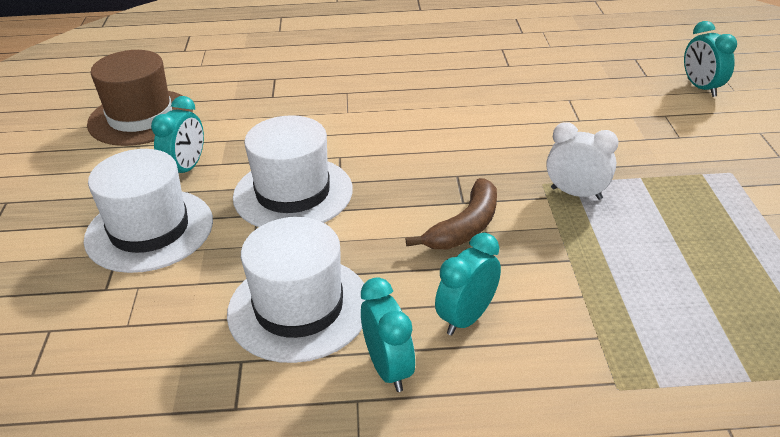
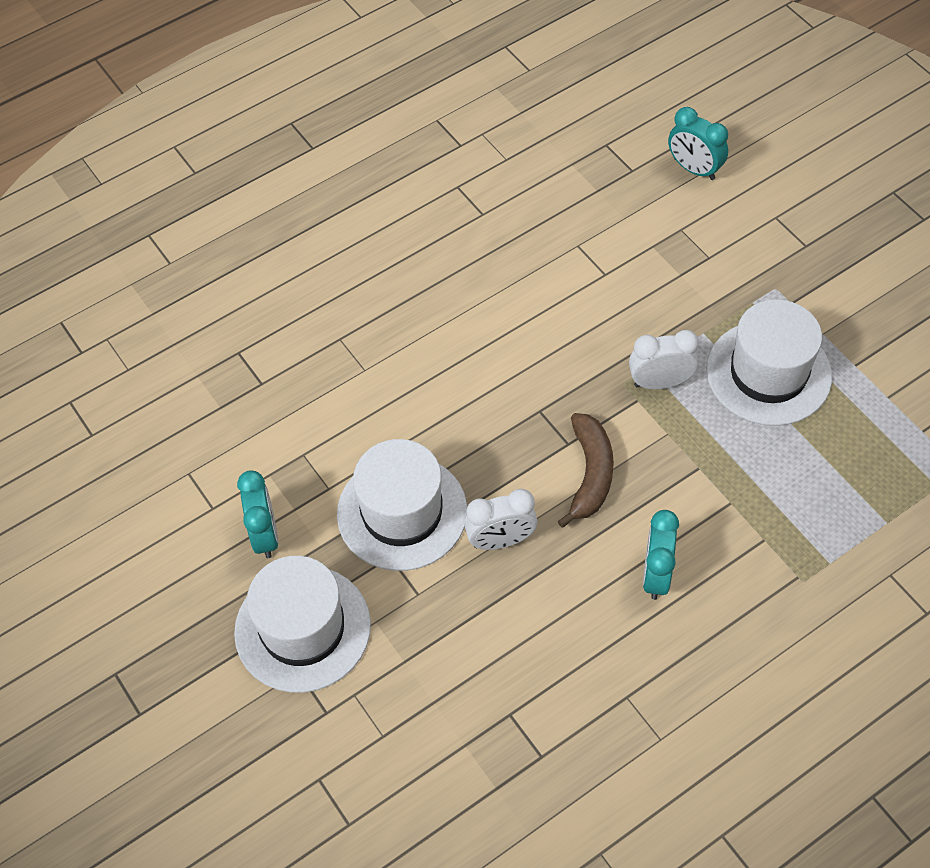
camera: 30 degrees left, 20 degrees up
brown hat [87,50,193,146] -> none
white hat [227,217,365,363] -> white hat moved to [706,299,832,426]
turquoise clock [361,277,415,392] -> none
none -> white clock [464,489,537,550]

